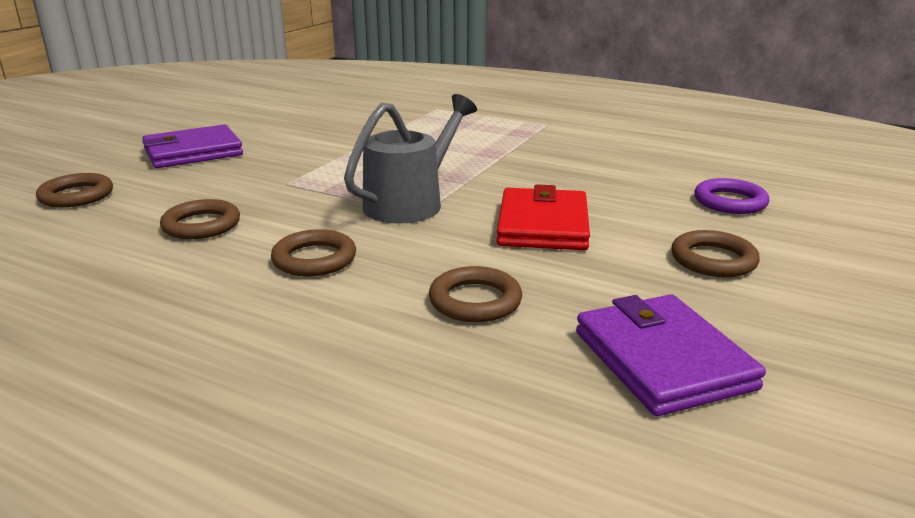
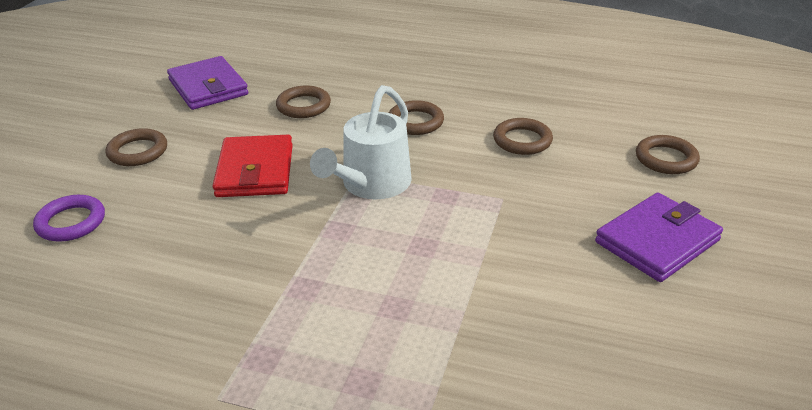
camera: 170 degrees right, 10 degrees up
grey watering can [344,94,477,224] -> white watering can [310,85,412,199]

